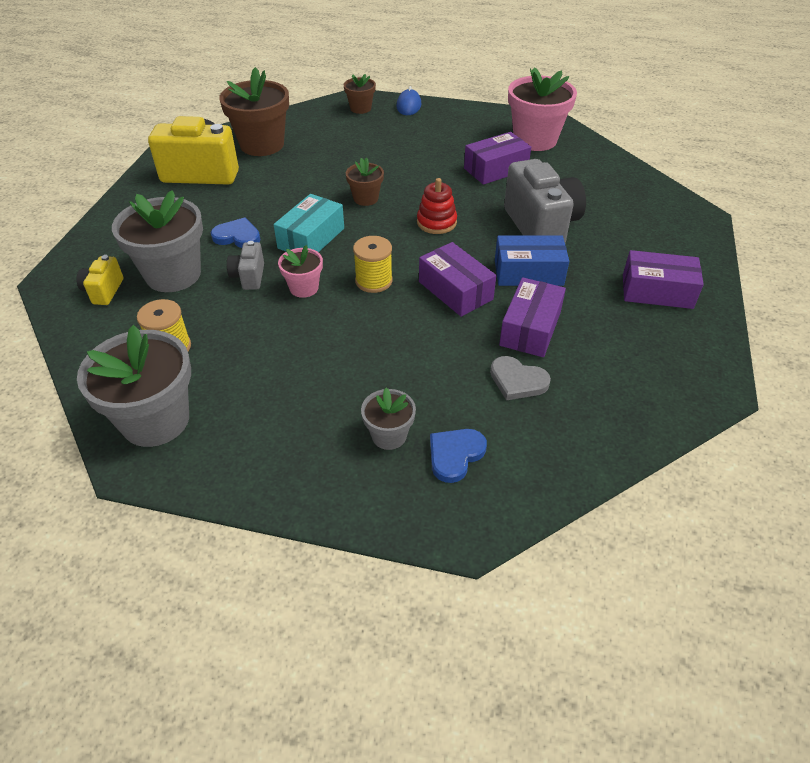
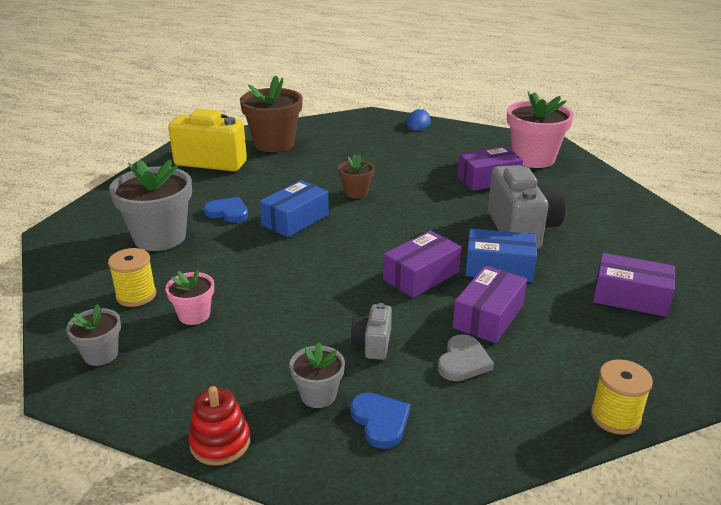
camera: 10 degrees right, 15 degrees down
yellow camera [76,255,123,305] -> none
grey flower pot [77,325,191,447] -> grey flower pot [66,304,121,366], size x0.52
grey camera [227,241,264,290] -> grey camera moved to [351,303,392,360]
turquoise box [274,194,344,252] -> blue box [259,180,329,237]
pink flower pot [278,245,323,298] -> pink flower pot moved to [165,269,214,325]
brown flower pot [344,74,376,114] -> none
yellow spool [353,236,393,293] -> yellow spool moved to [591,359,653,435]
red stacking toy [417,178,457,234] -> red stacking toy moved to [188,386,250,466]
purple box [419,242,496,317] -> purple box turned 75 degrees clockwise [383,230,461,298]
blue heart [430,429,487,483] -> blue heart turned 105 degrees clockwise [350,393,410,449]
grey heart [490,356,551,400] -> grey heart turned 105 degrees counterclockwise [438,334,494,381]

